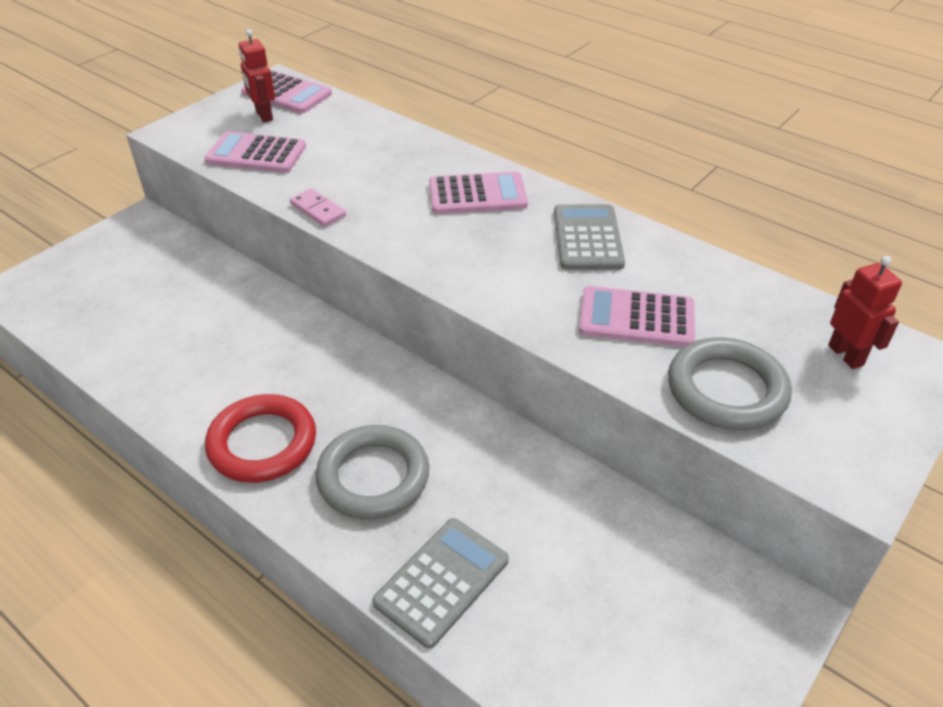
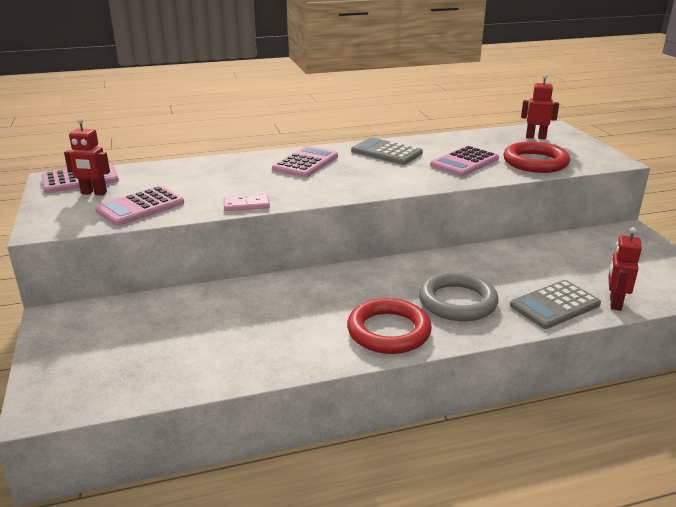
camera: 55 degrees left, 15 degrees down
grey calculator [372,518,509,649] -> grey calculator turned 105 degrees counterclockwise [510,280,601,329]
grey ring [668,337,792,431] -> red ring [503,142,570,173]
none -> red robot [608,227,642,311]

